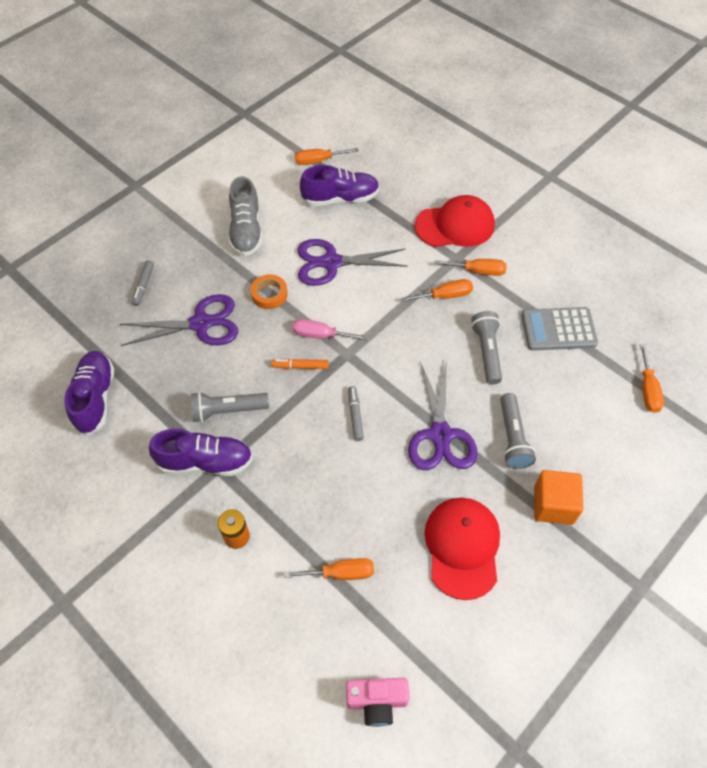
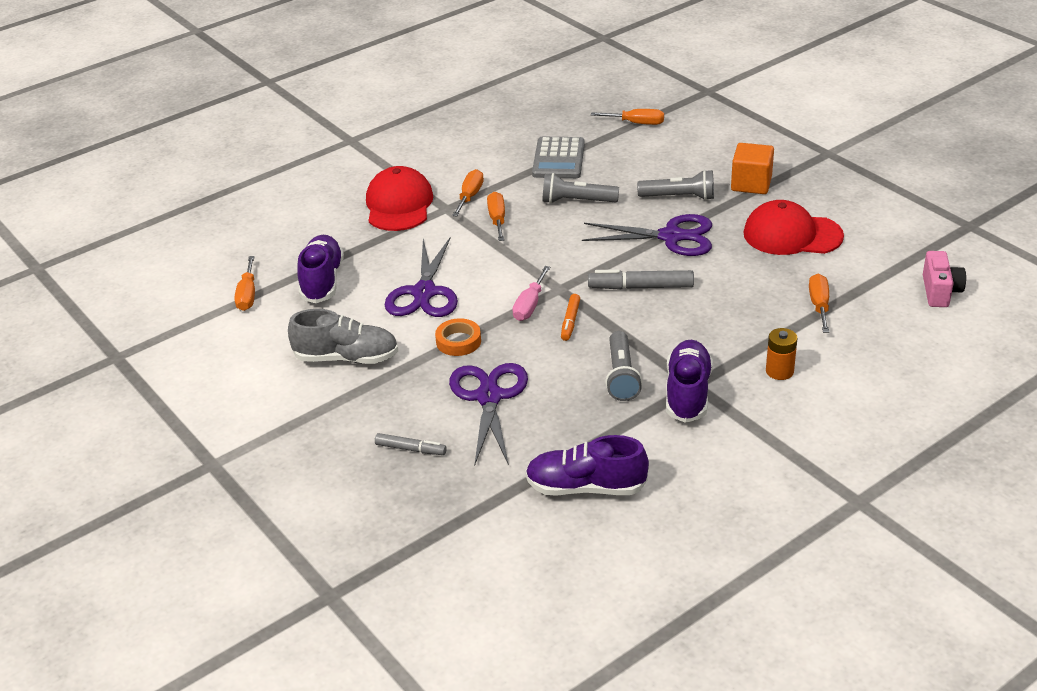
camera: 80 degrees left, 20 degrees down
grey marker [348,386,364,441] -> grey marker [588,270,694,290], size x1.63

